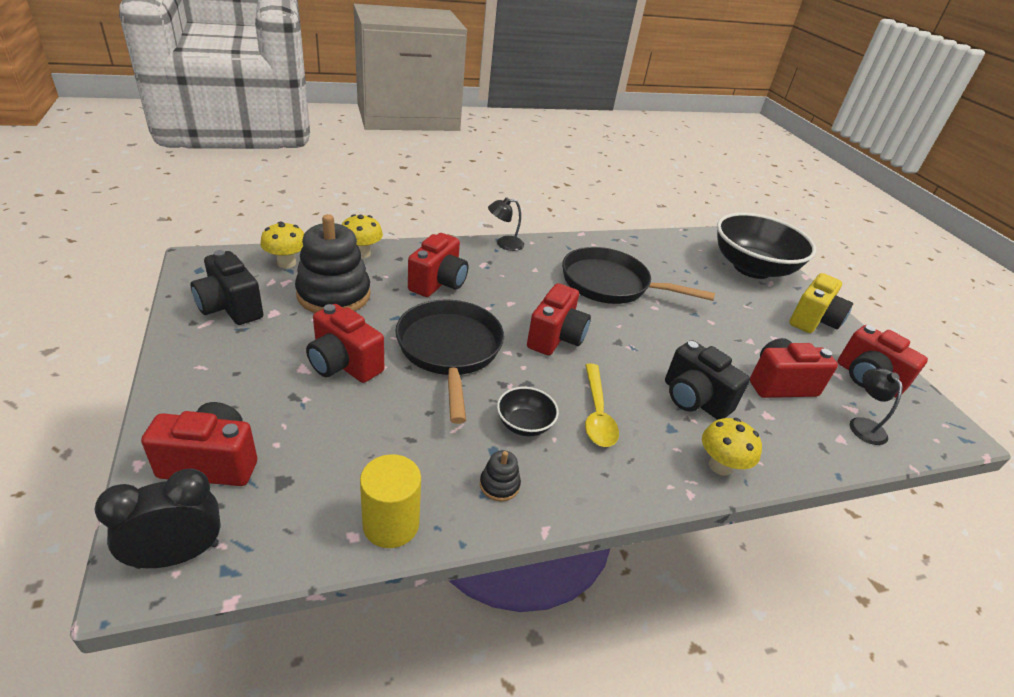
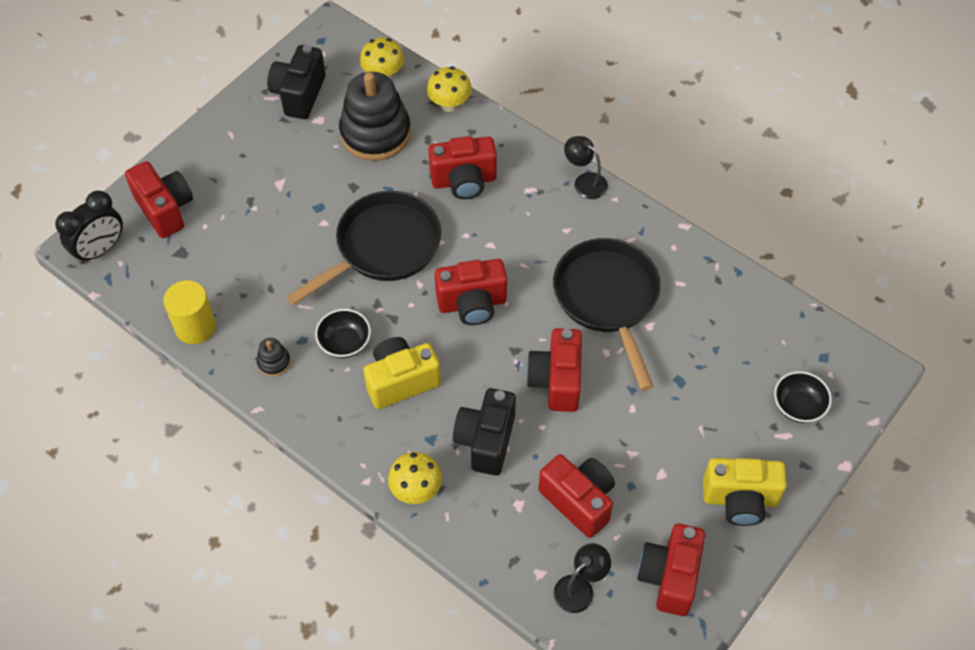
camera: 60 degrees right, 20 degrees up
black clock [94,469,221,569] -> black clock turned 105 degrees clockwise [55,190,123,264]
red camera [306,304,384,383] -> red camera moved to [526,328,582,412]
yellow spoon [585,364,619,447] -> yellow camera [363,337,441,409]
black bowl [717,213,816,279] -> black bowl [774,371,832,423], size x0.43

